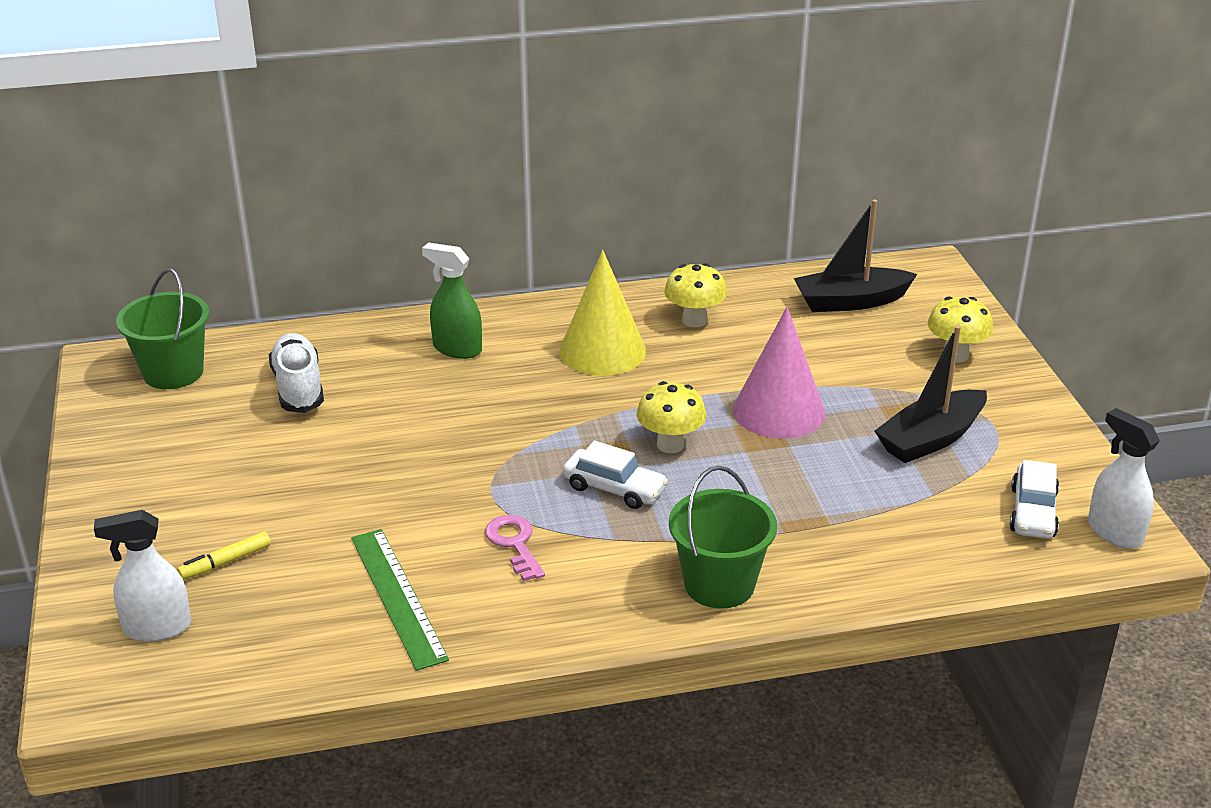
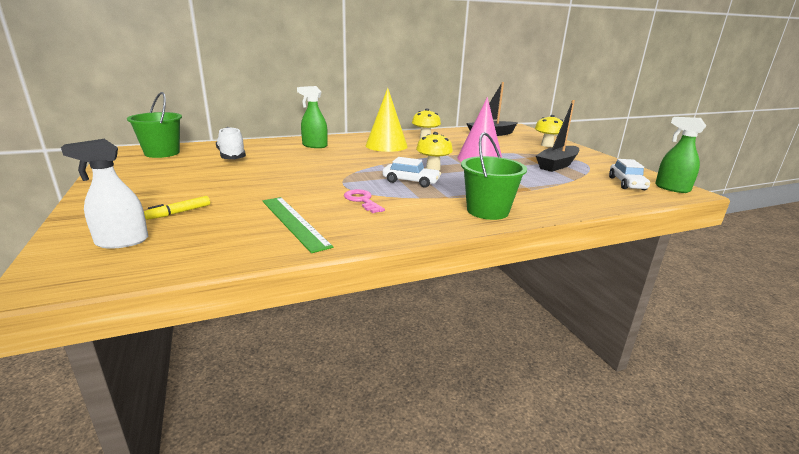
camera: 10 degrees left, 10 degrees down
white spray bottle [1088,408,1160,549] -> green spray bottle [655,117,706,193]

